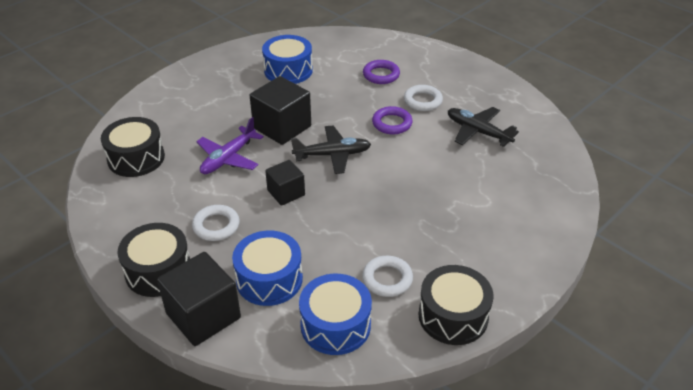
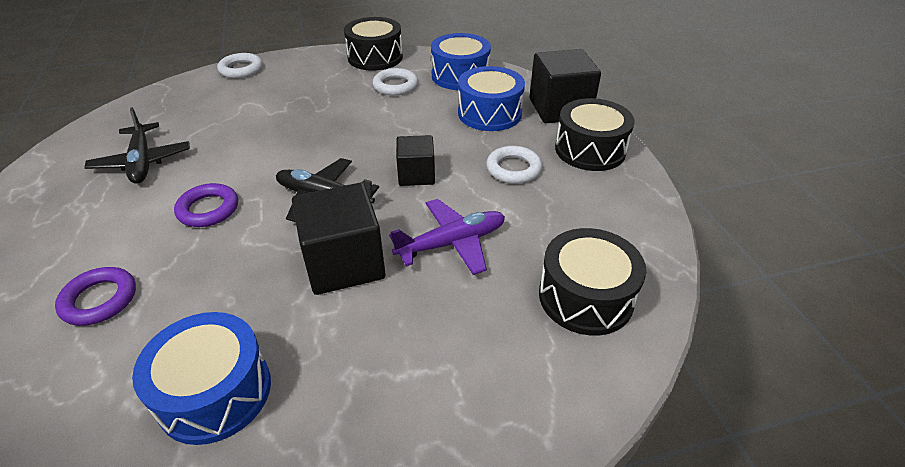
camera: 150 degrees left, 0 degrees up
white ring [404,85,443,111] -> white ring moved to [217,53,263,78]

